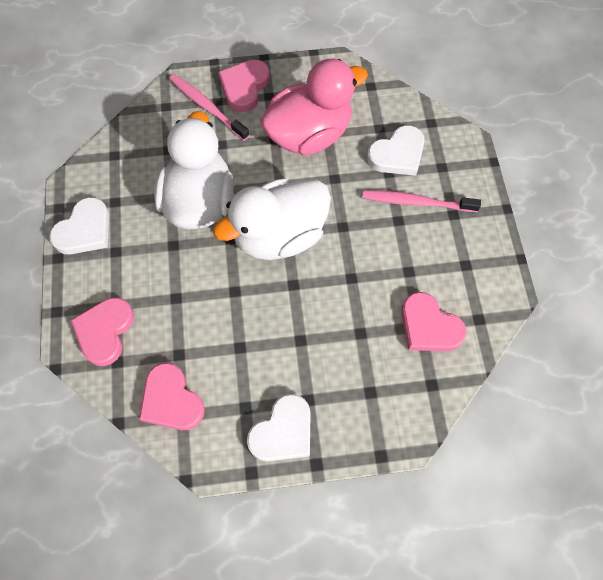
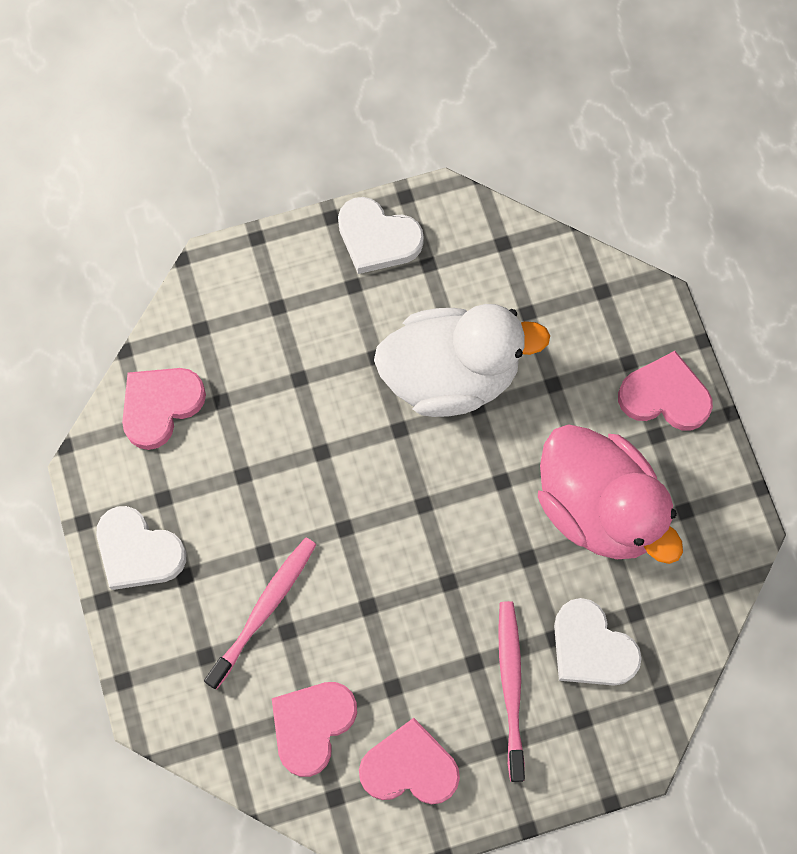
camera: 80 degrees right, 5 degrees up
pink heart [71,297,134,366] -> pink heart moved to [359,718,460,804]
pink toothbrush [169,74,249,141] -> pink toothbrush moved to [204,537,316,690]
white duck [213,178,331,260] -> none

